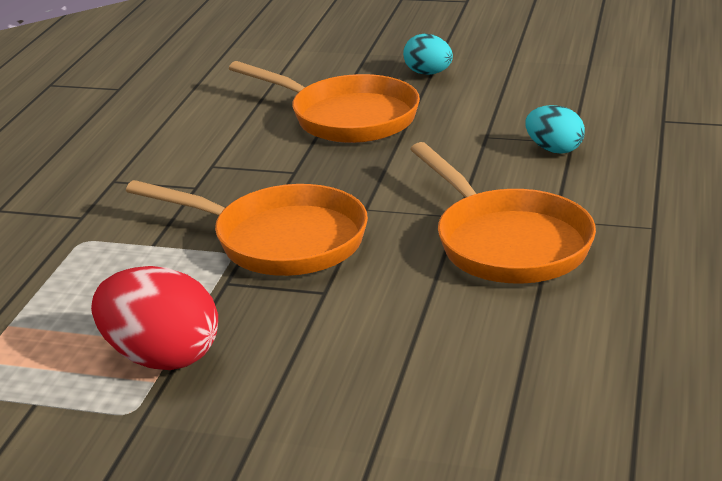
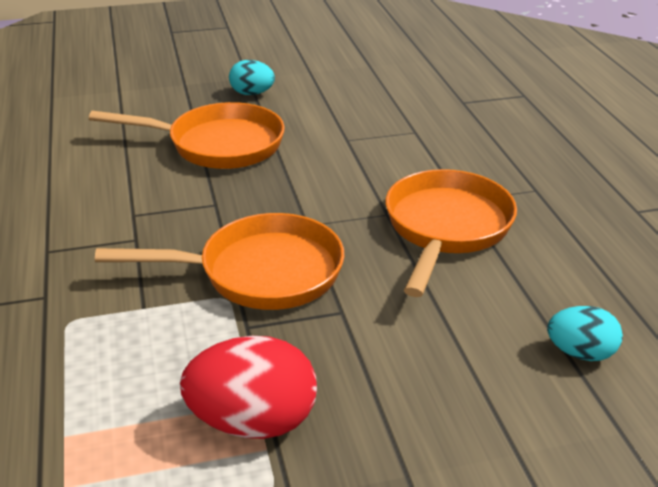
camera: 30 degrees left, 5 degrees up
orange pan [410,142,596,284] -> orange pan turned 105 degrees counterclockwise [386,169,517,297]
turquoise egg [525,105,585,154] -> turquoise egg moved to [547,306,623,361]

